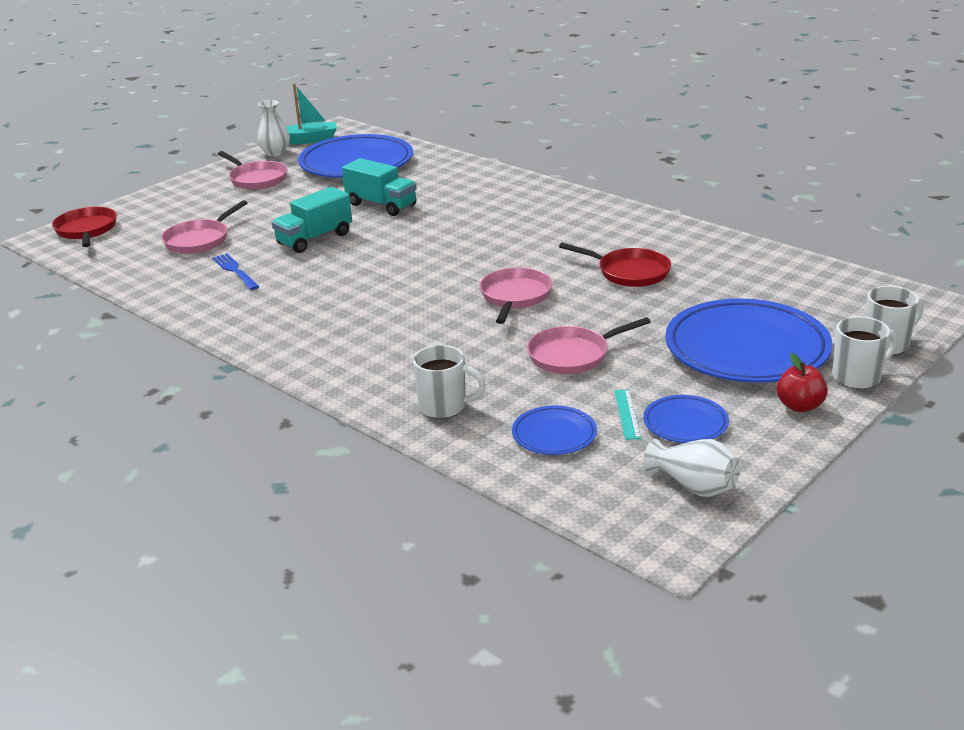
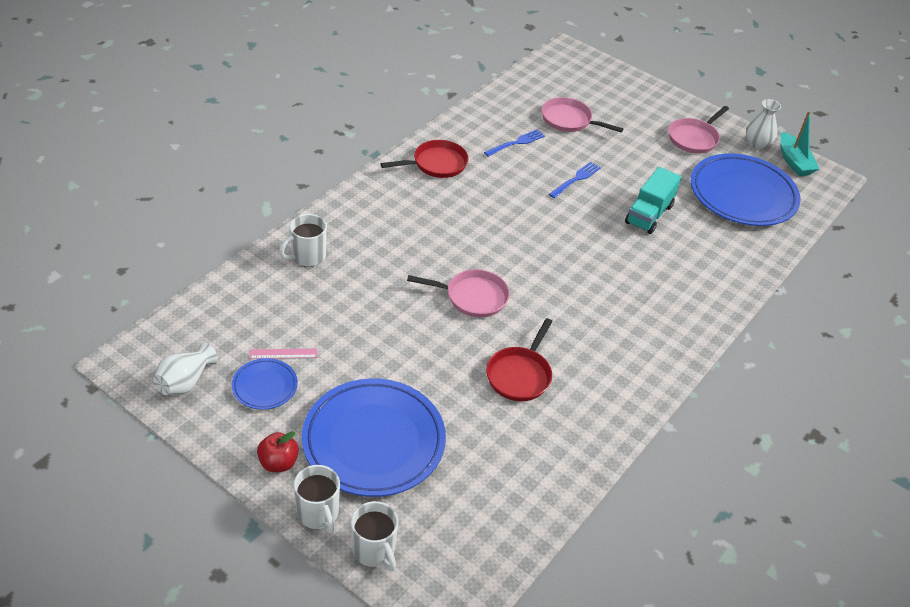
camera: 80 degrees right, 15 degrees up
red pan [52,207,117,247] -> red pan moved to [381,140,469,178]
turquoise truck [272,187,352,253] -> blue fork [549,162,601,198]
white mug [413,345,486,419] -> white mug turned 45 degrees clockwise [279,214,327,267]
blue plate [512,406,597,455] -> none
pink pan [527,317,651,374] -> none
turquoise ruler [614,389,641,440] -> pink ruler [249,349,317,359]

